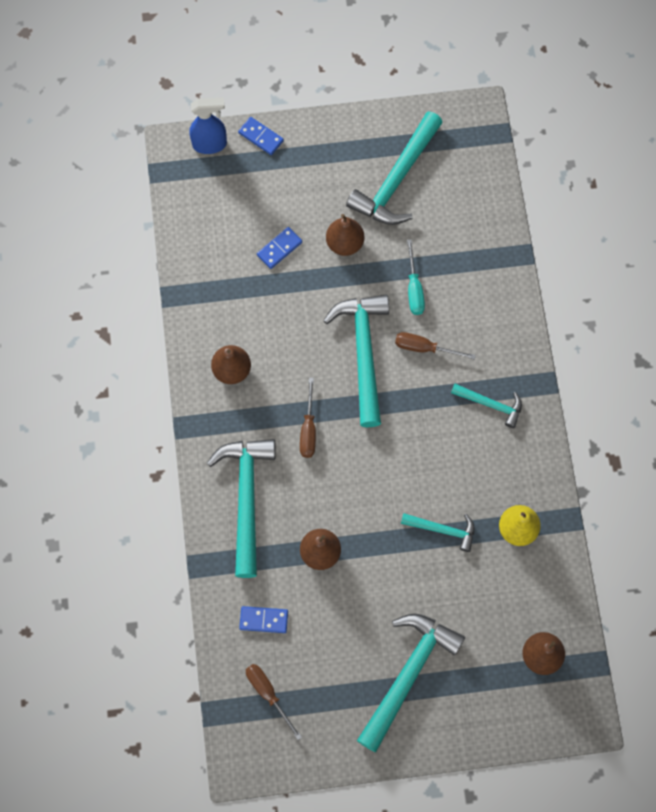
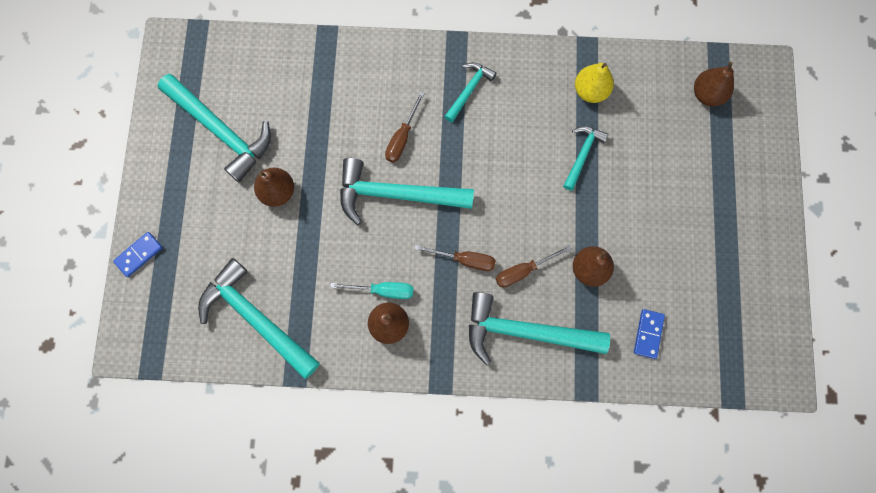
camera: 80 degrees left, 5 degrees up
blue spray bottle [189,98,227,154] -> none
brown screwdriver [246,664,302,740] -> brown screwdriver moved to [496,245,572,287]
blue domino [257,227,302,269] -> none
turquoise hammer [357,614,465,752] -> turquoise hammer moved to [198,258,320,379]
turquoise screwdriver [407,239,425,315] -> turquoise screwdriver moved to [330,282,413,299]

